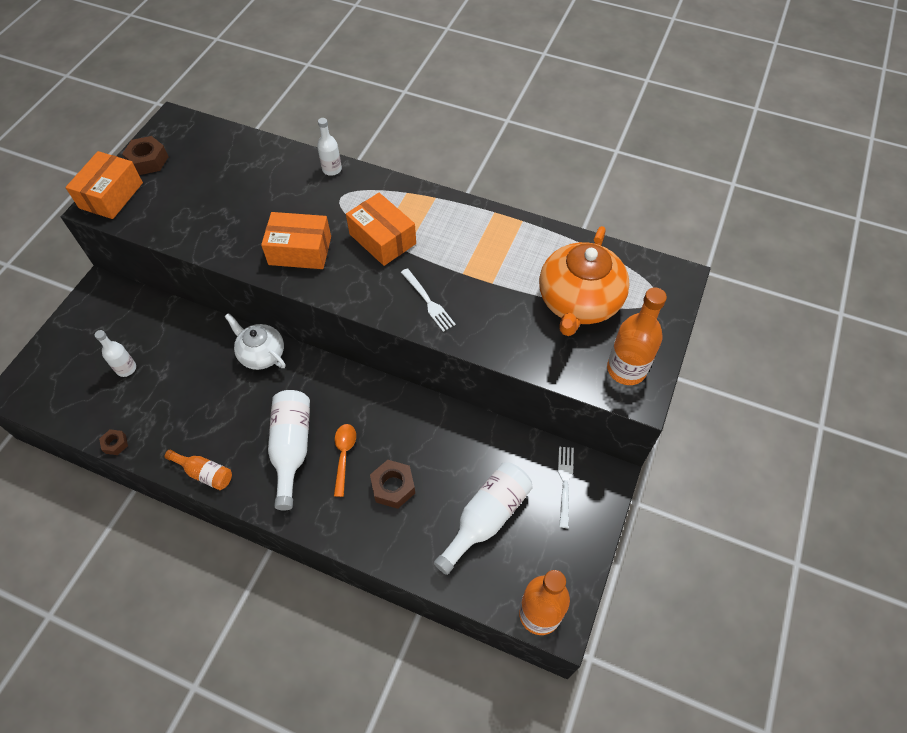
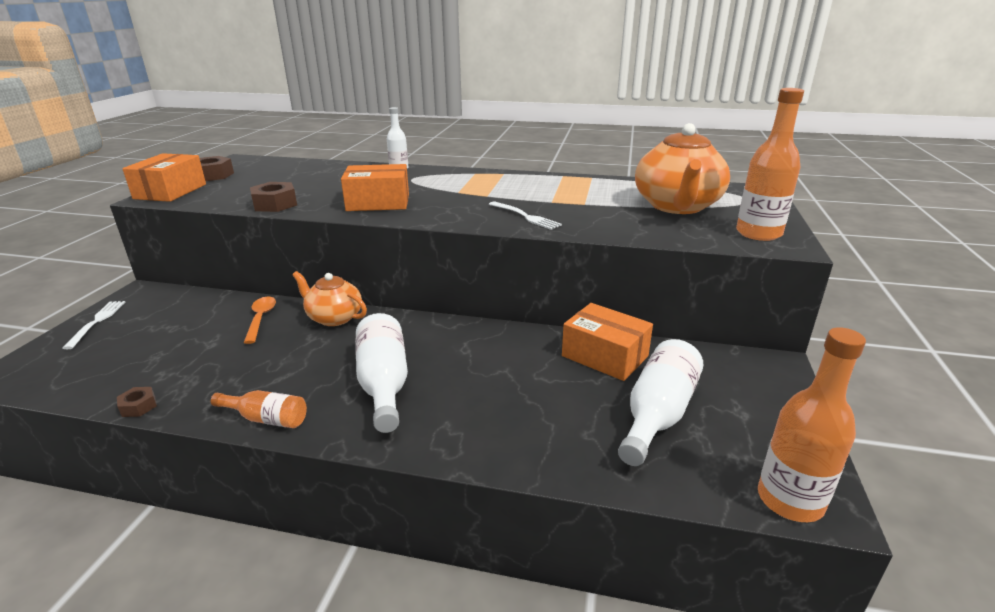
camera: 10 degrees left, 30 degrees down
white bottle [95,330,136,377] -> none
white teapot [224,313,286,370] -> orange teapot [292,271,367,326]
orange spoon [334,424,356,497] -> orange spoon moved to [244,297,276,344]
orange box [346,193,416,266] -> orange box moved to [562,303,653,381]
brown nut [370,460,415,509] -> brown nut moved to [250,182,297,212]
white fork [558,447,574,528] -> white fork moved to [63,301,125,349]

